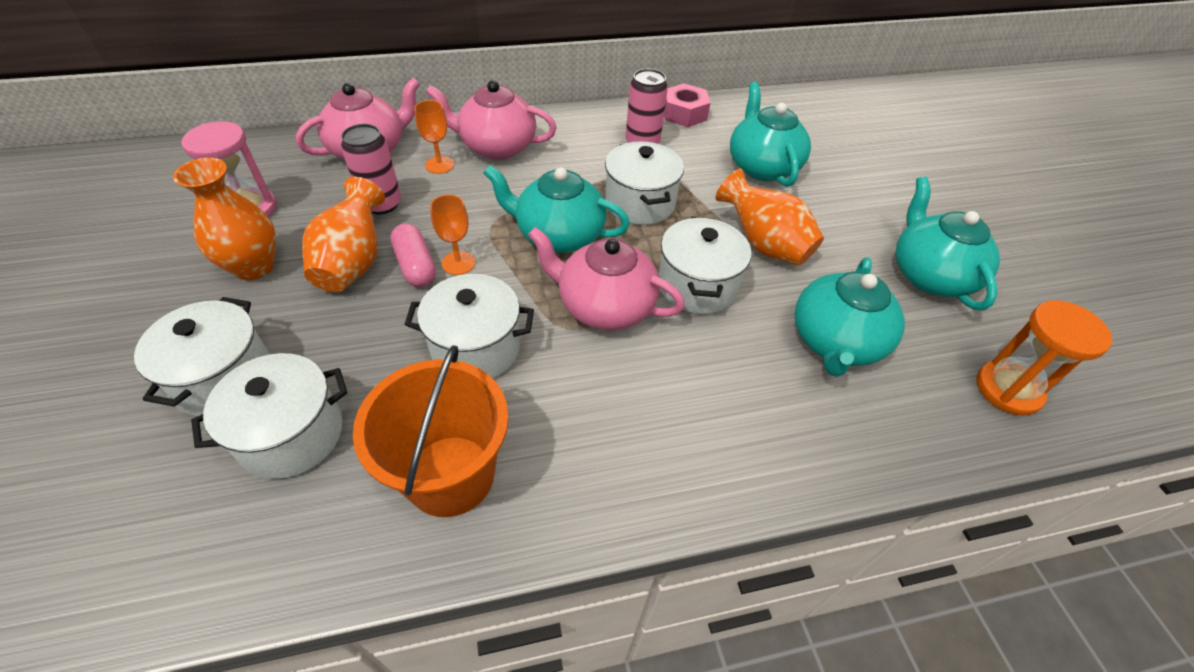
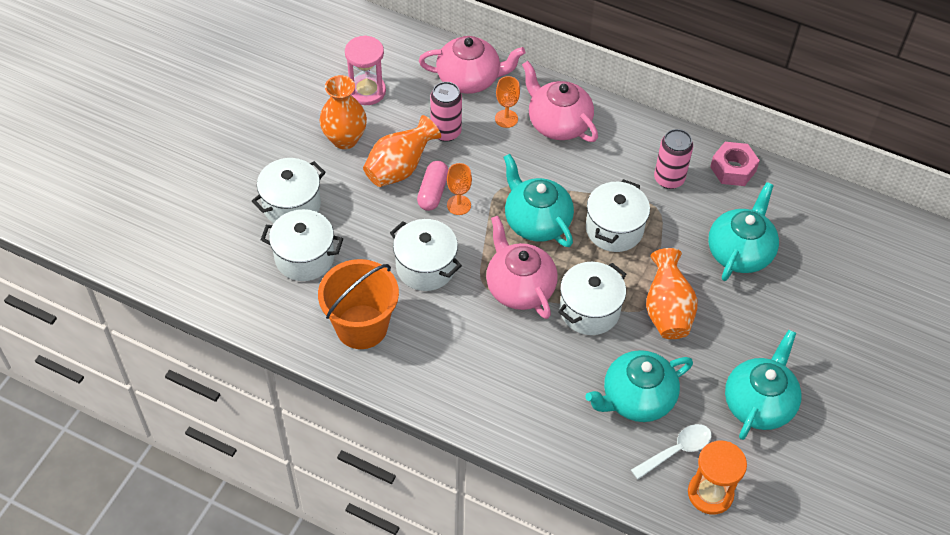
camera: 40 degrees right, 5 degrees up
none -> white spoon [631,424,712,479]

